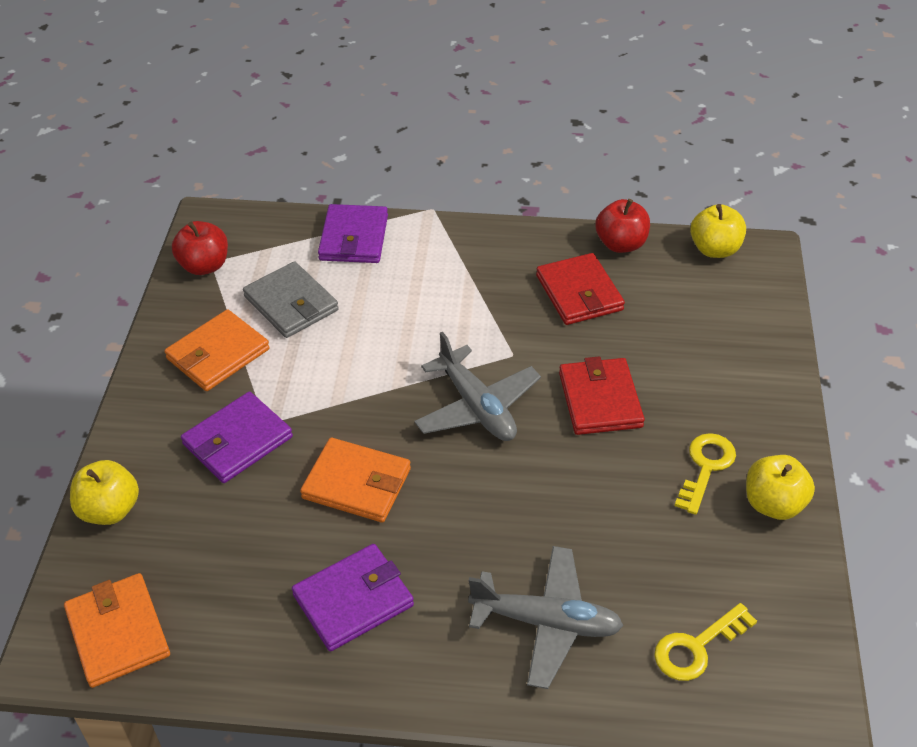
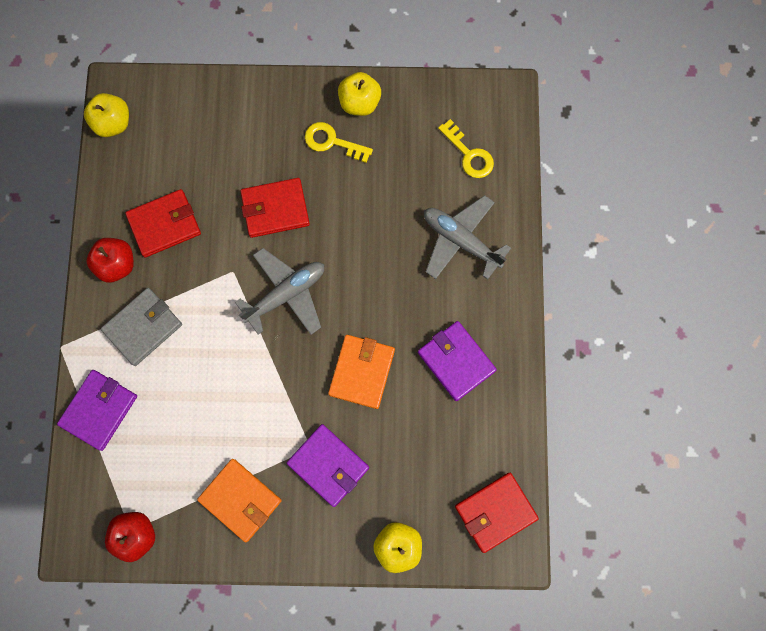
camera: 95 degrees left, 30 degrees up
orange wallet [64,573,170,688] -> red wallet [455,473,539,553]
grey wallet [243,261,339,338] -> grey wallet moved to [101,288,182,366]
purple wallet [318,204,388,263] -> purple wallet turned 60 degrees counterclockwise [57,370,137,451]
grey plane [468,546,624,689] -> grey plane turned 60 degrees counterclockwise [424,195,511,280]
red apple [595,199,650,253] -> red apple moved to [87,238,134,283]

